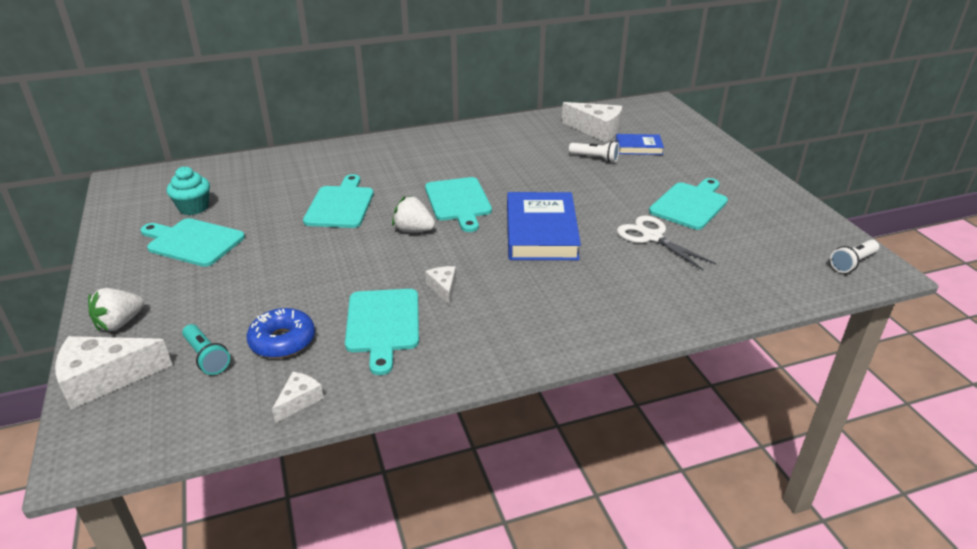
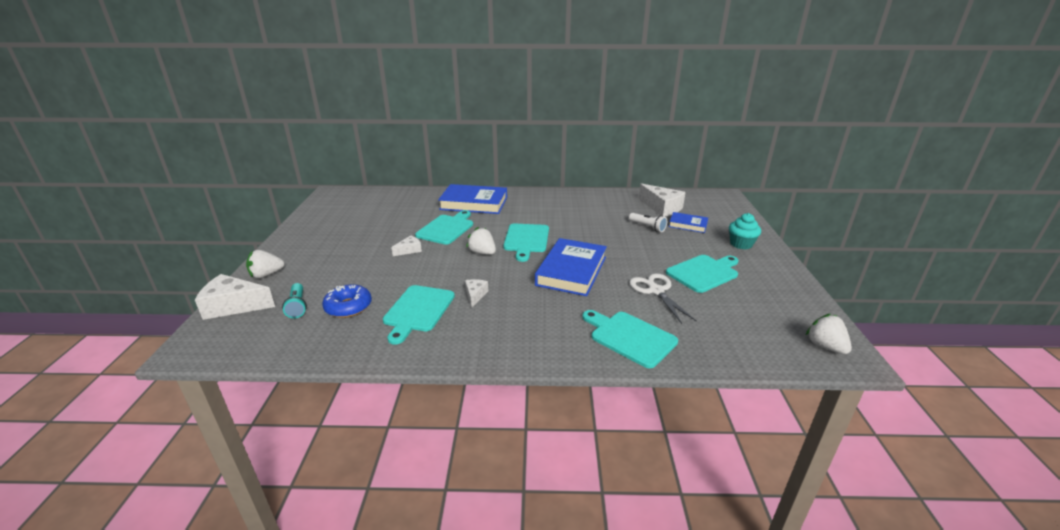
camera: 20 degrees right, 5 degrees down
turquoise cutting board [140,218,245,267] -> turquoise cutting board moved to [582,310,678,368]
turquoise cupcake [167,166,210,215] -> turquoise cupcake moved to [729,213,761,249]
white cheese [272,372,324,423] -> white cheese moved to [391,235,422,256]
white flashlight [830,240,879,273] -> white strawberry [806,314,852,354]
none -> blue book [438,184,507,214]

